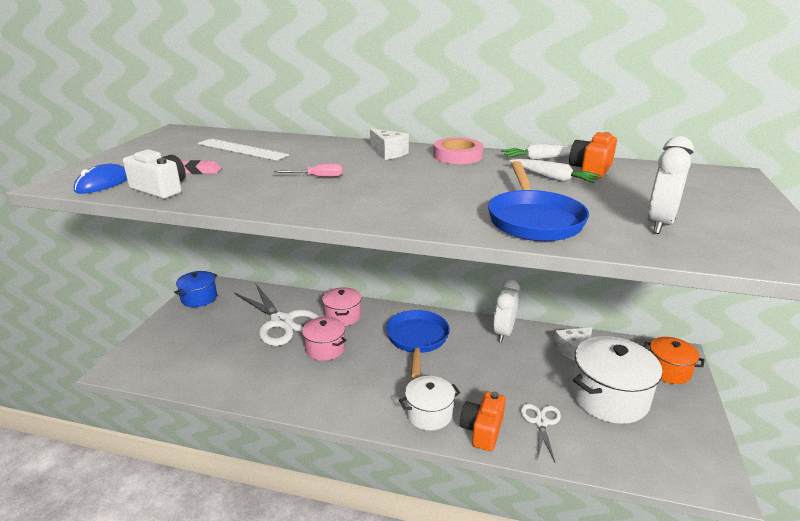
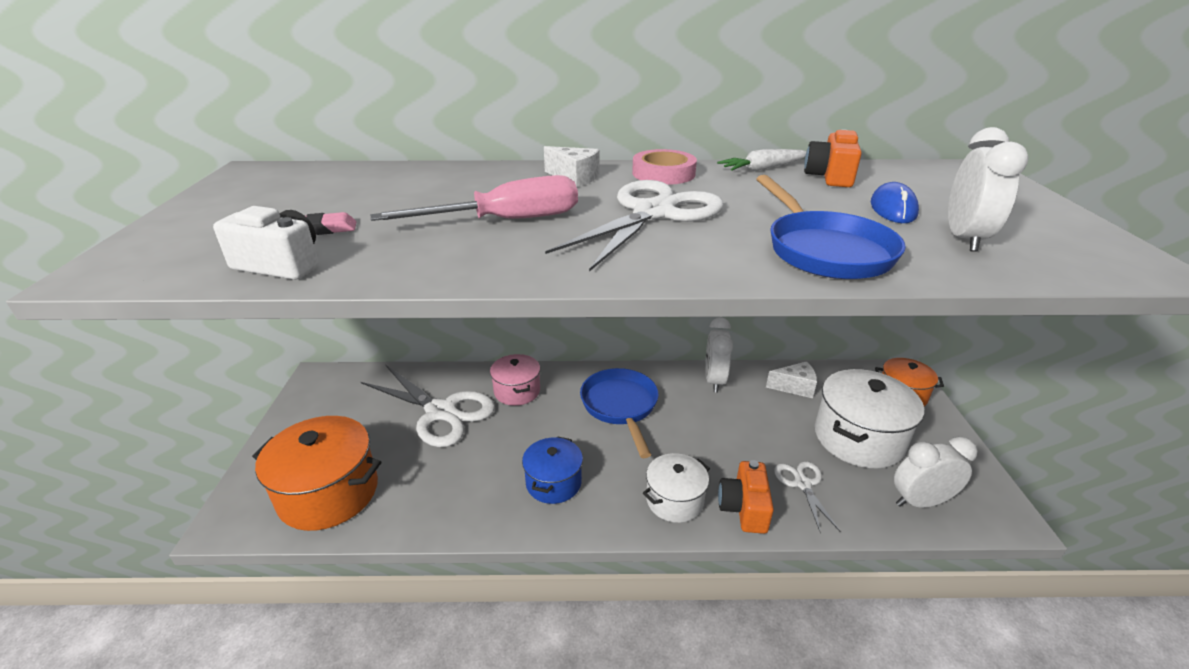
camera: 15 degrees left, 5 degrees up
blue mouse [74,164,127,194] -> blue mouse moved to [871,182,919,223]
blue pot [174,271,217,307] -> blue pot moved to [522,436,583,504]
white ruler [198,139,289,161] -> none
pink screwdriver [274,164,343,177] -> pink screwdriver [371,175,578,221], size x2.11
pink pot [302,317,347,361] -> none
white carrot [509,159,601,183] -> none
white cheese [553,327,593,361] -> white cheese turned 135 degrees counterclockwise [766,361,817,398]
none -> orange pot [252,416,381,531]
none -> white scissors [545,180,724,272]
none -> white clock [894,436,978,508]

